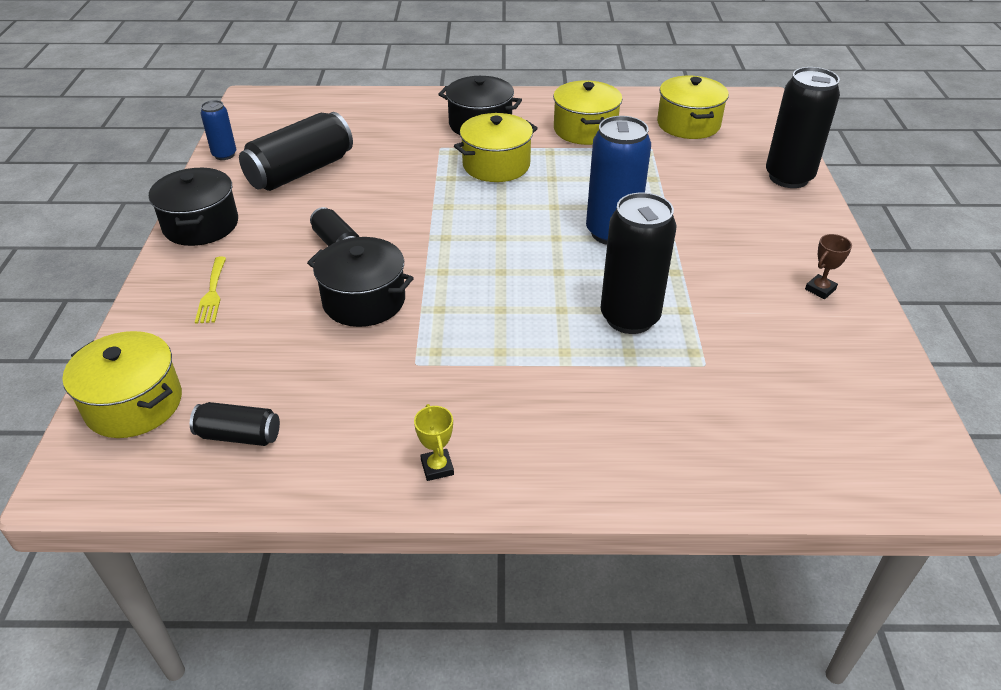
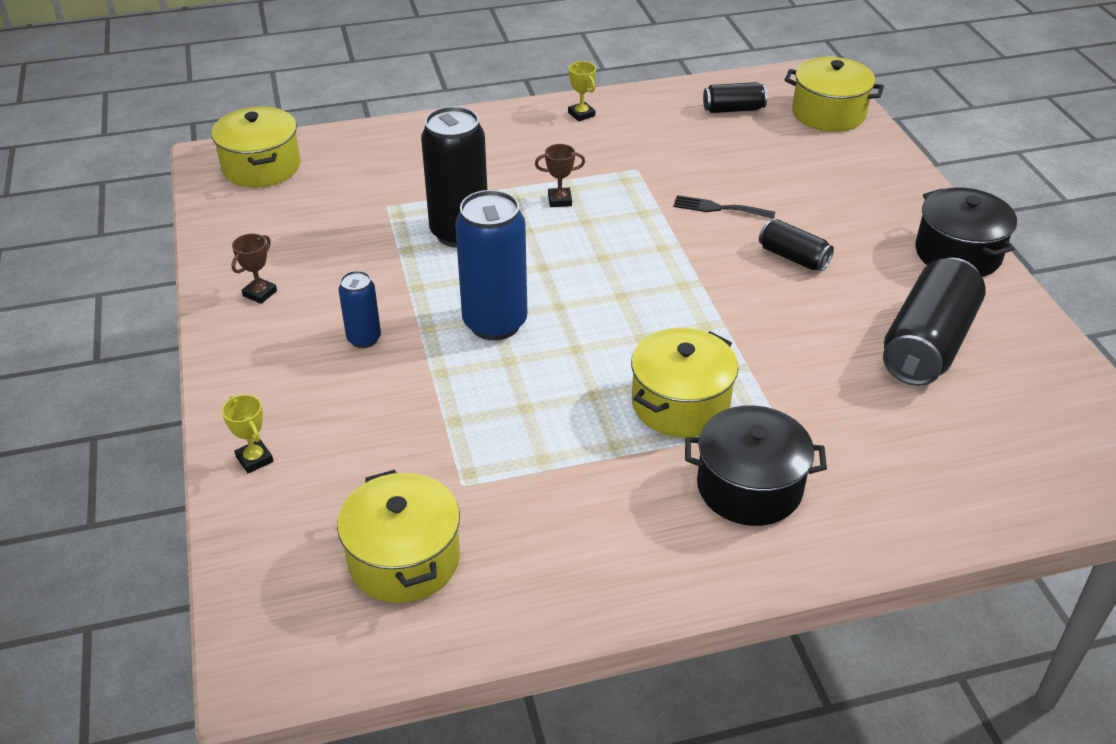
camera: 165 degrees right, 0 degrees up
yellow fork [195,257,226,324] -> none
blue can [201,100,236,160] -> blue can moved to [338,271,381,348]
black pot [307,237,414,327] -> black fork [673,195,775,219]
yellow pot [553,80,622,145] -> yellow pot moved to [211,107,301,188]
black can [766,67,840,188] -> yellow trophy [222,394,273,474]
none -> brown trophy [535,144,585,207]

